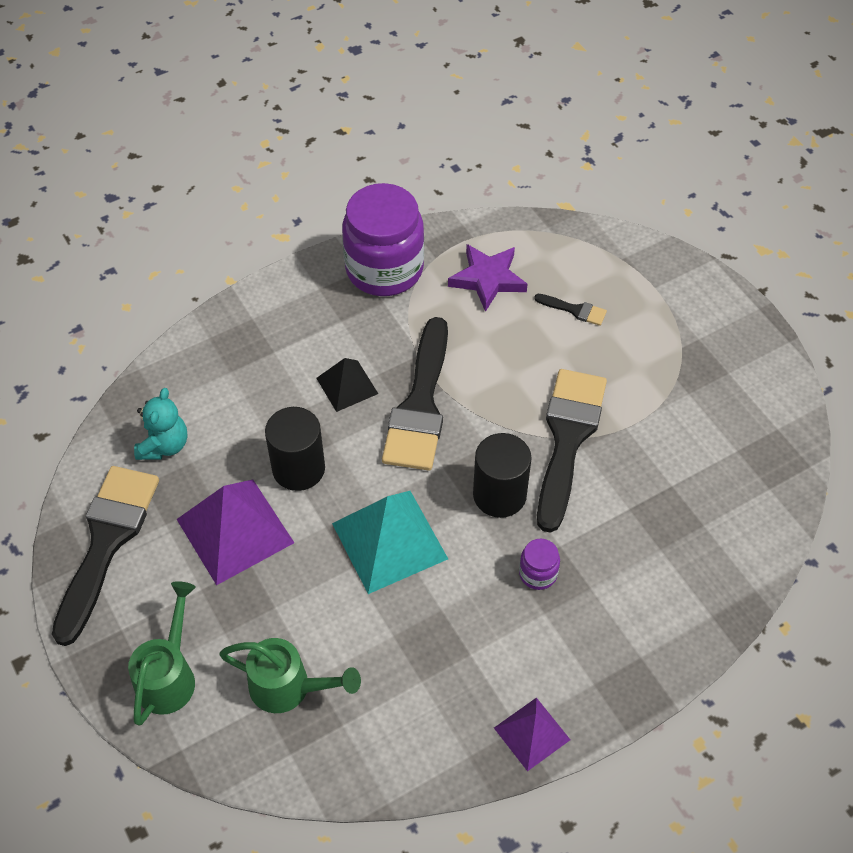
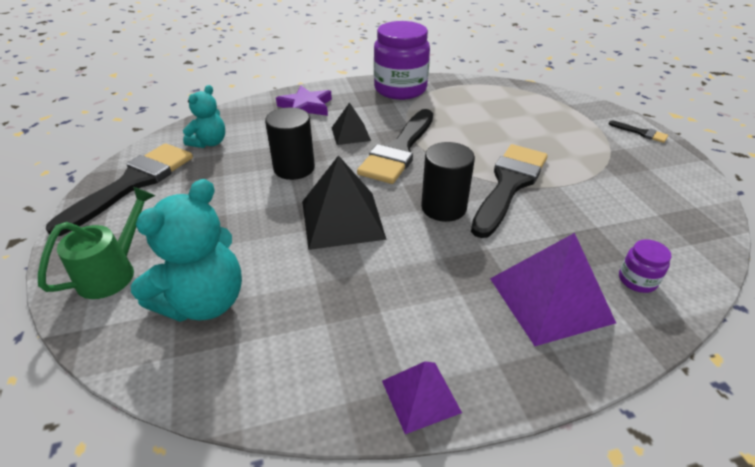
camera: 15 degrees right, 15 degrees down
purple pyramid [177,479,294,585] -> purple pyramid moved to [490,233,616,346]
green watering can [219,638,361,713] -> turquoise teddy bear [131,179,242,322]
turquoise pyramid [332,491,448,594] -> black pyramid [302,155,387,250]
purple star [448,244,528,312] -> purple star moved to [276,86,332,116]
purple jar [519,539,560,590] -> purple jar moved to [619,239,671,293]
black brush [534,294,607,326] -> black brush moved to [609,120,668,143]

